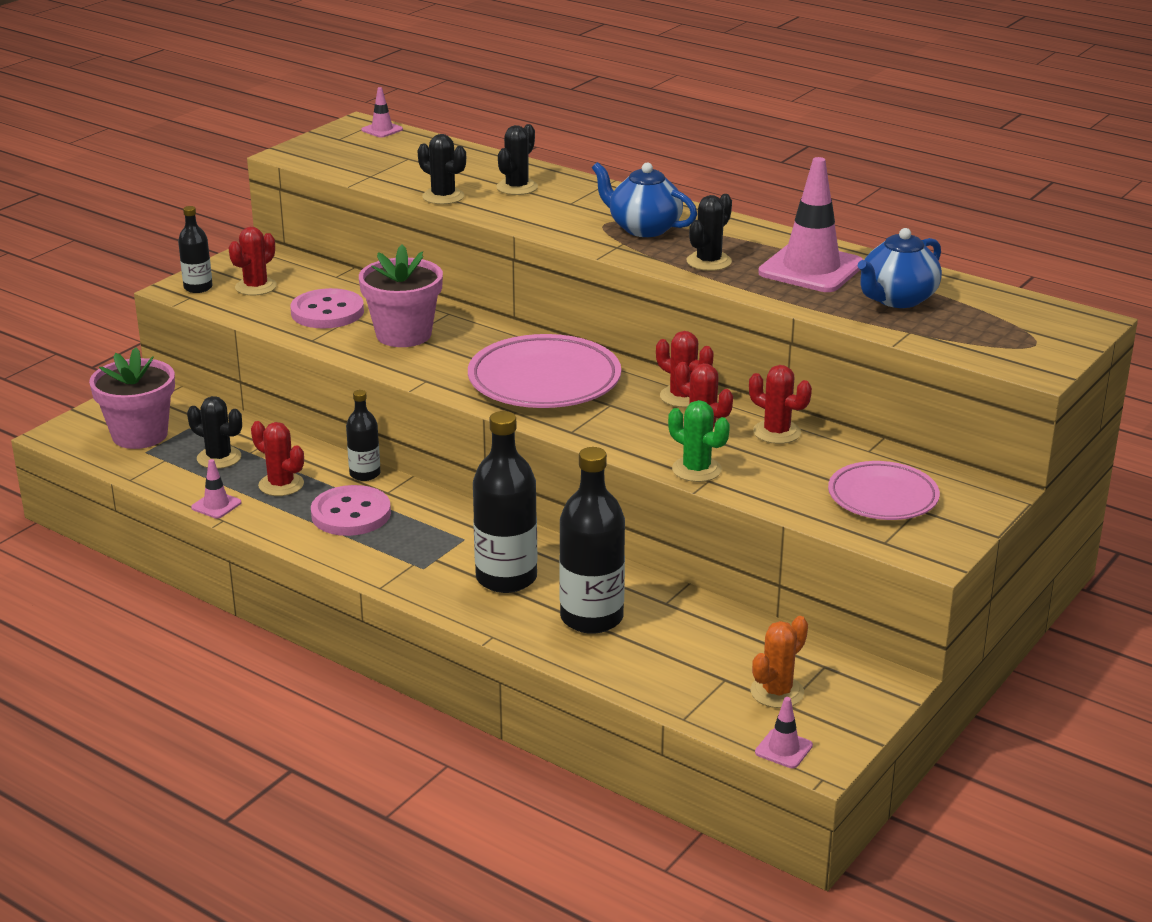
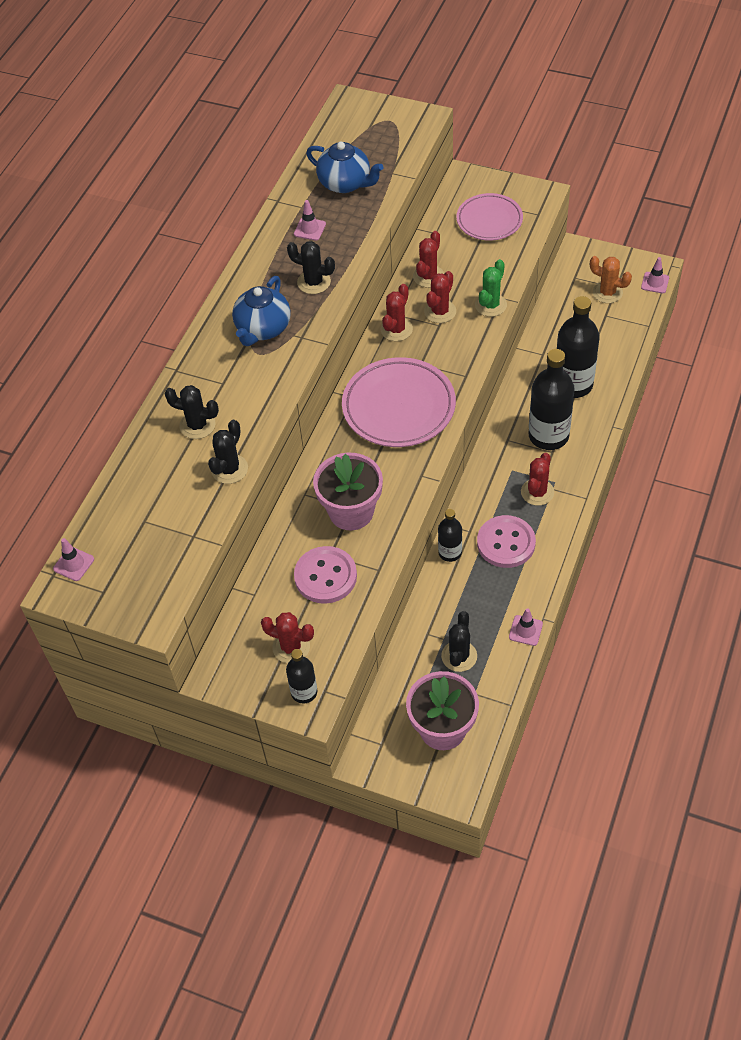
camera: 100 degrees left, 25 degrees up
red cactus [251,421,304,496] -> red cactus moved to [521,453,554,506]
pink traffic cone [758,157,864,292] -> pink traffic cone [294,200,326,240], size x0.45

